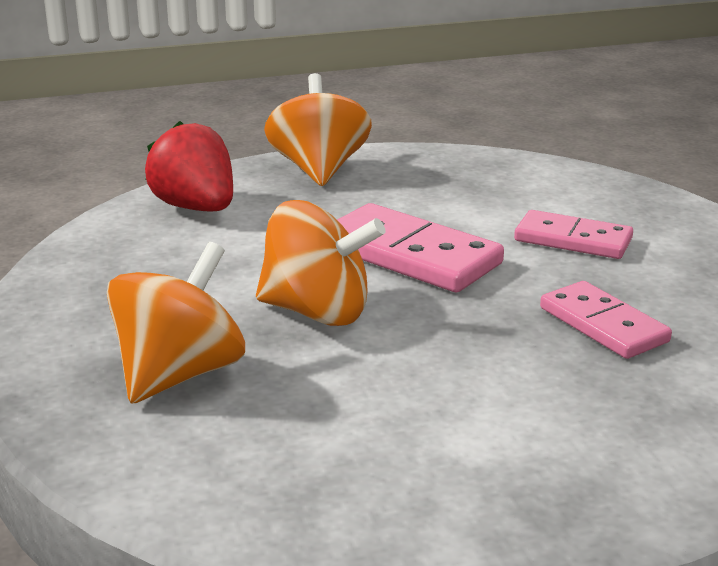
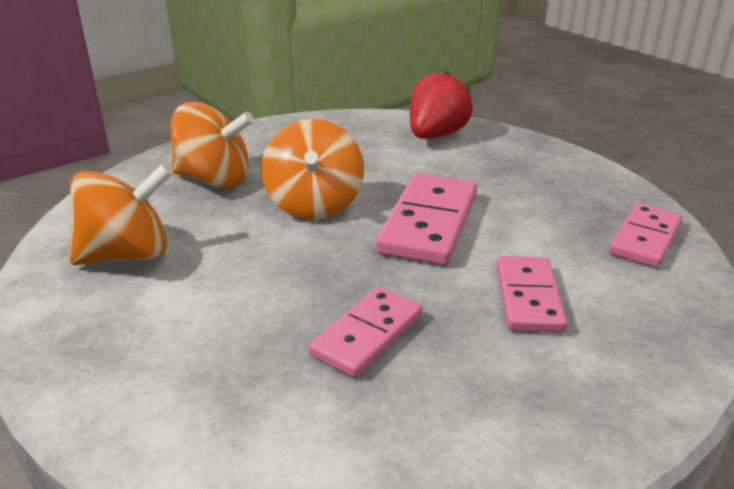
camera: 70 degrees right, 5 degrees up
orange spinning top [264,73,372,186] -> orange spinning top moved to [69,164,172,265]
none -> pink domino [609,203,682,267]

